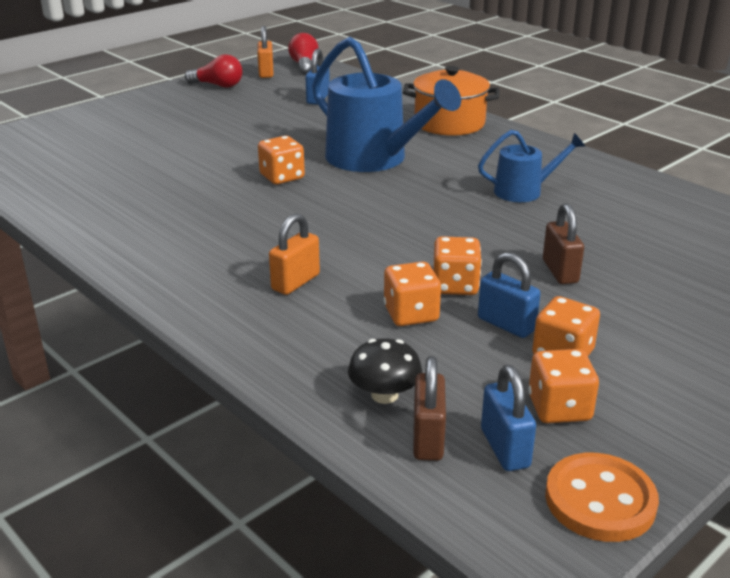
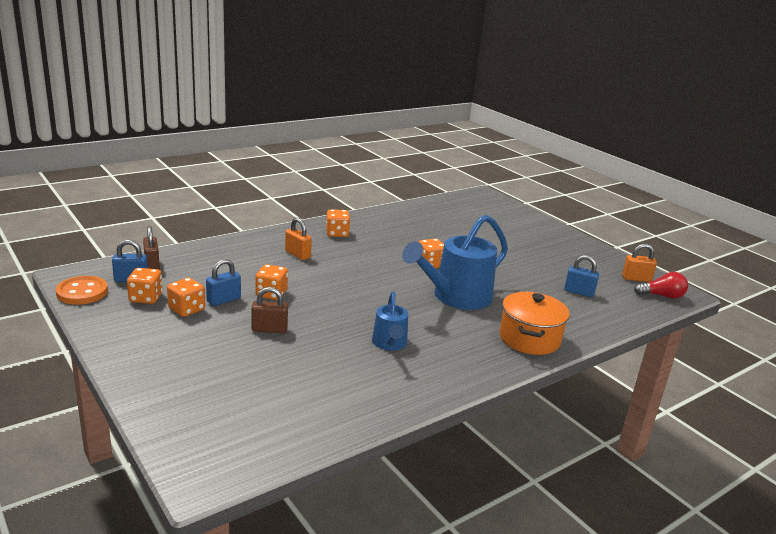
camera: 95 degrees right, 5 degrees down
red light bulb [185,54,243,88] -> none
black mushroom [348,338,422,404] -> none
orange dice [384,261,441,326] -> orange dice moved to [326,209,350,237]
brown padlock [413,356,446,461] -> brown padlock turned 60 degrees clockwise [143,226,160,270]

